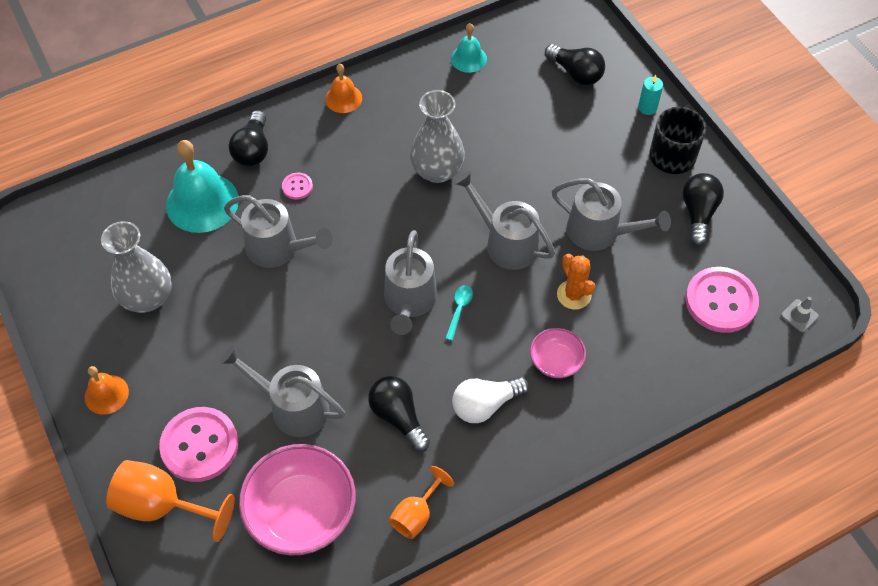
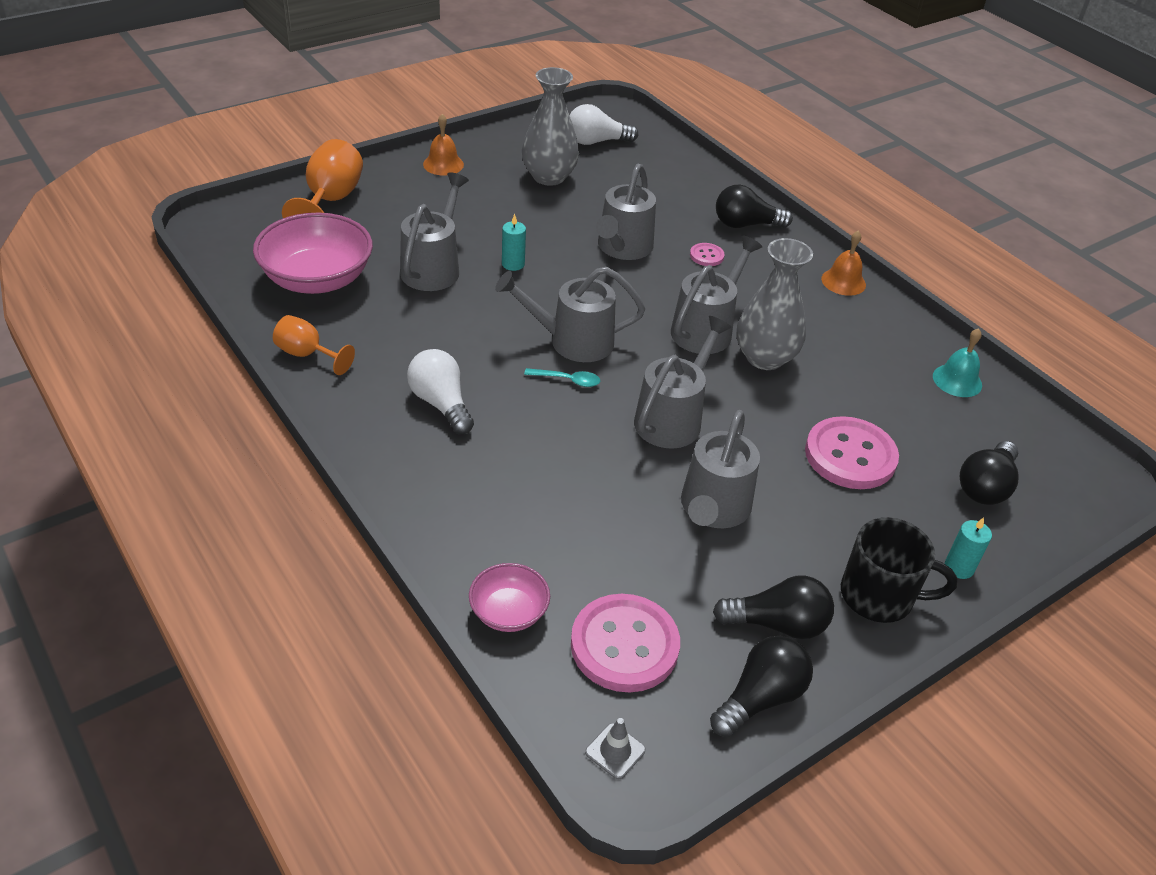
camera: 80 degrees right, 15 degrees down
pink button [159,407,238,482] -> pink button moved to [805,416,899,489]
turquoise bell [166,140,239,233] -> none
black light bulb [368,376,430,452] -> black light bulb moved to [710,636,813,737]
pink bowl [530,328,586,378] -> pink bowl moved to [469,563,550,632]
orange cactus [557,254,595,310] -> none
none -> turquoise candle [502,214,526,271]
none -> white light bulb [569,104,638,145]
none -> grey watering can [671,236,762,354]

